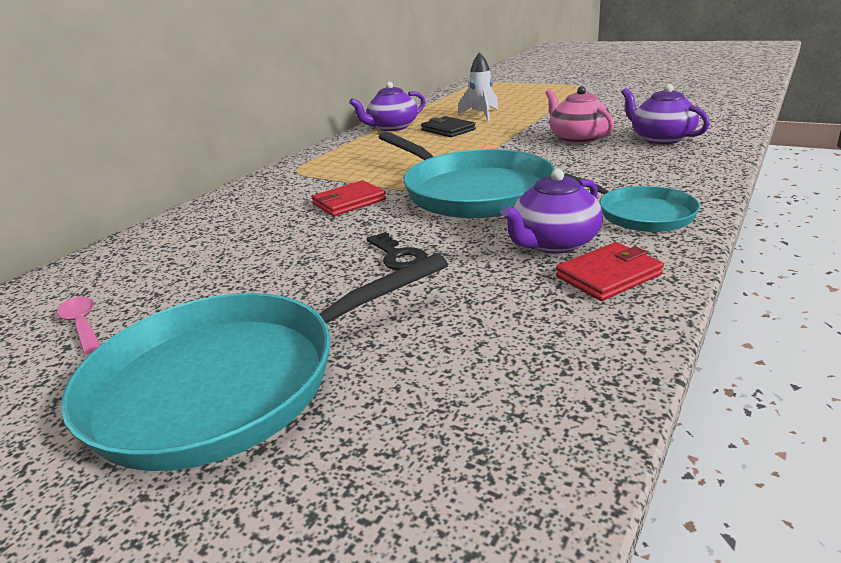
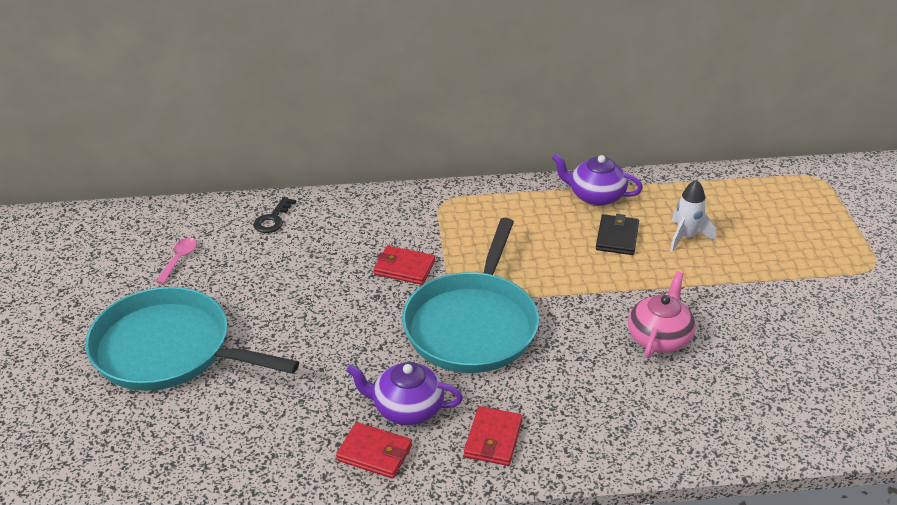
camera: 50 degrees right, 10 degrees up
black key [367,232,428,270] -> black key moved to [253,197,296,233]
turquoise pan [564,173,700,232] -> red wallet [464,406,523,466]
purple teapot [621,84,710,144] -> none

